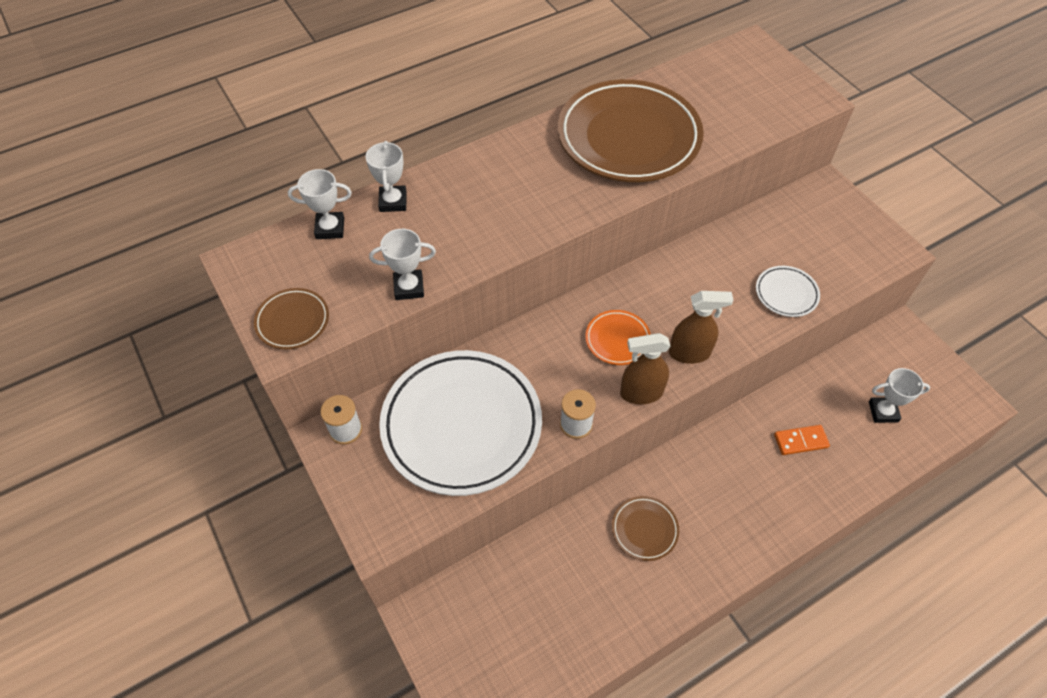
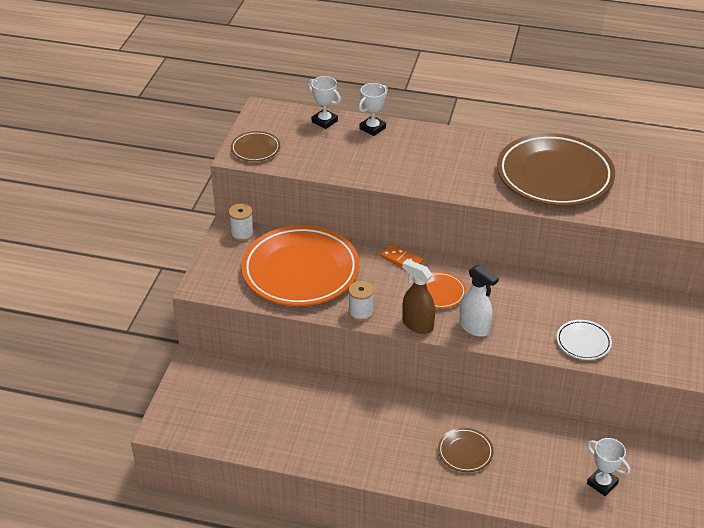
camera: 45 degrees right, 15 degrees down
white trophy [369,229,436,300] -> none
white plate [379,350,542,496] -> orange plate [241,225,359,306]
brown plate [612,496,679,561] -> brown plate moved to [438,428,494,472]
brown spray bottle [669,291,733,364] -> white spray bottle [459,265,499,337]
orange domino [774,425,830,455] -> orange domino moved to [380,244,424,267]

